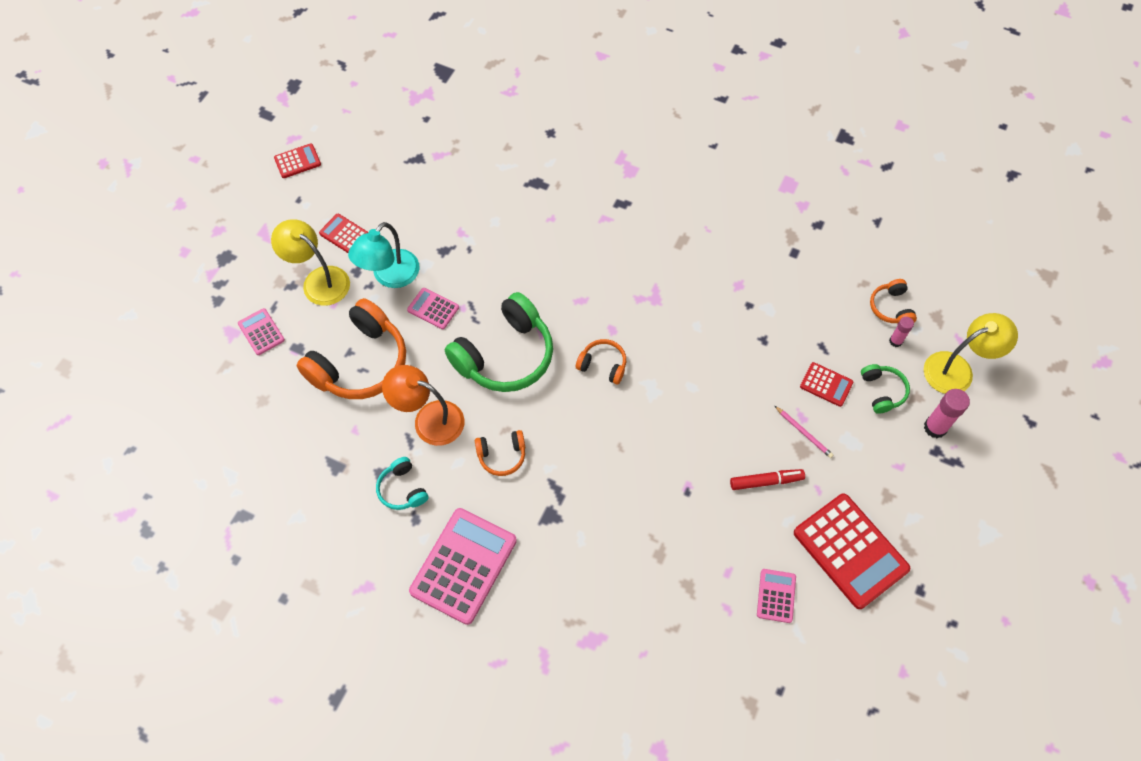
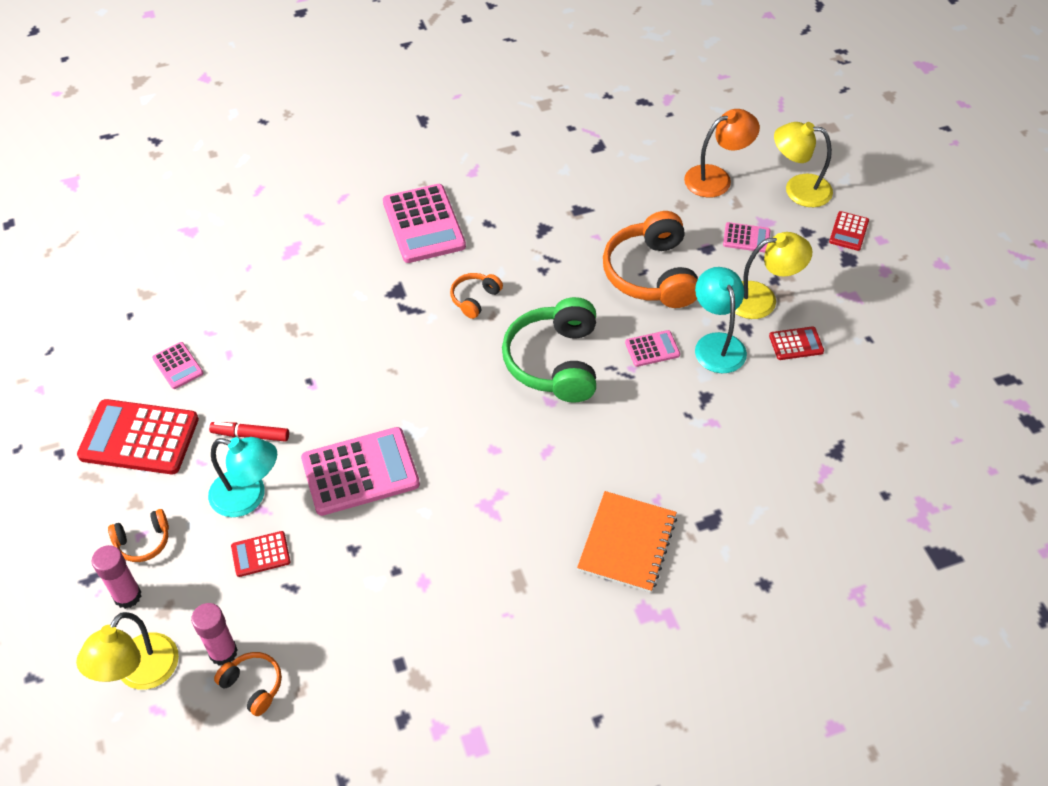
camera: 135 degrees right, 10 degrees down
red calculator [274,143,321,178] -> red calculator moved to [829,211,869,251]
turquoise headphones [376,457,428,510] -> none
orange lamp [382,365,464,446] -> orange lamp moved to [684,109,760,198]
orange headphones [576,339,626,385] -> orange headphones moved to [108,509,169,562]
red marker [730,469,805,490] -> red marker turned 60 degrees clockwise [209,422,289,442]
pink pencil [775,406,833,458] -> turquoise lamp [208,437,277,517]
green headphones [861,364,910,414] -> none
pink glue stick [889,317,914,347] -> pink glue stick [191,603,237,665], size x1.66
none -> pink calculator [301,427,420,516]
none -> orange notebook [577,491,677,593]
none -> yellow lamp [774,122,833,207]

